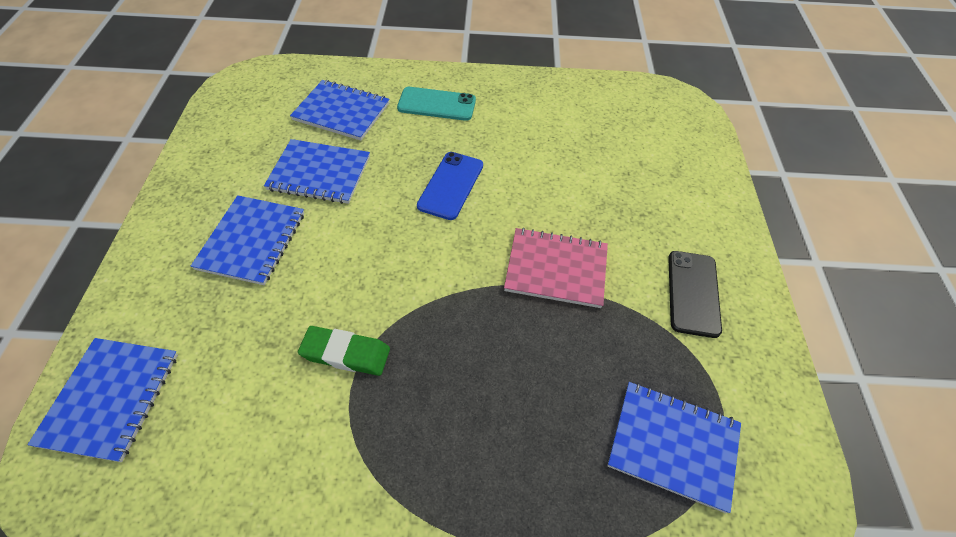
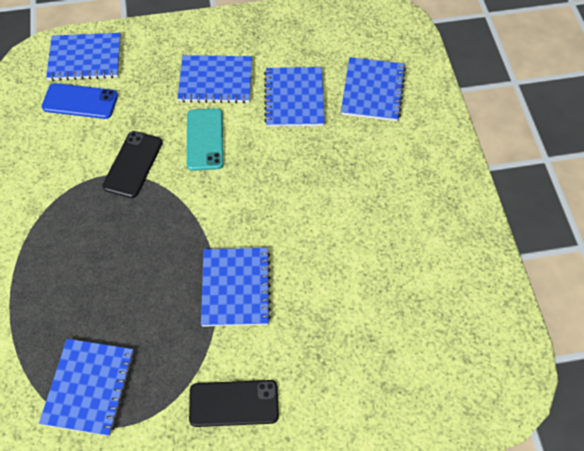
camera: 80 degrees right, 5 degrees up
green eraser [298,326,390,376] -> black phone [102,131,162,198]
turquoise phone [397,87,476,121] -> turquoise phone moved to [187,108,224,171]
blue phone [417,152,483,220] -> blue phone moved to [42,83,118,119]
pink notebook [504,228,608,308] -> blue notebook [201,248,271,327]

